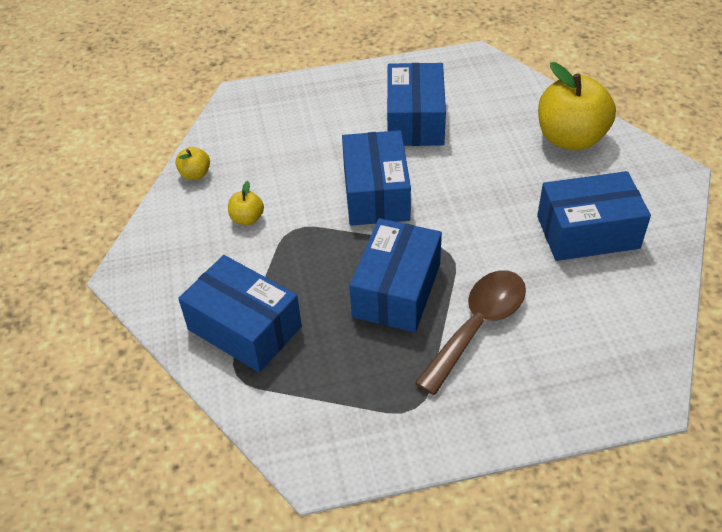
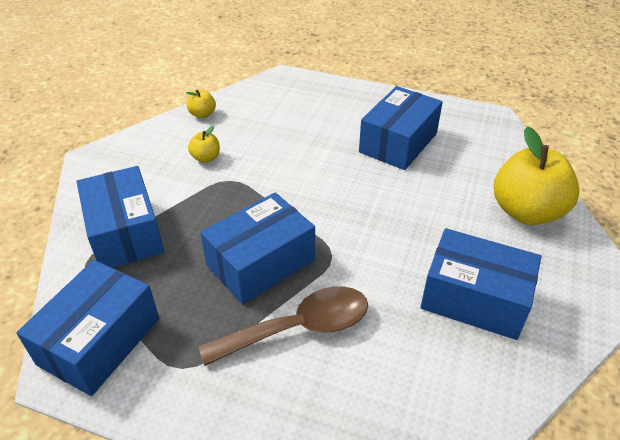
camera: 30 degrees right, 5 degrees down
blue box [342,130,411,226] -> blue box moved to [16,260,159,396]

